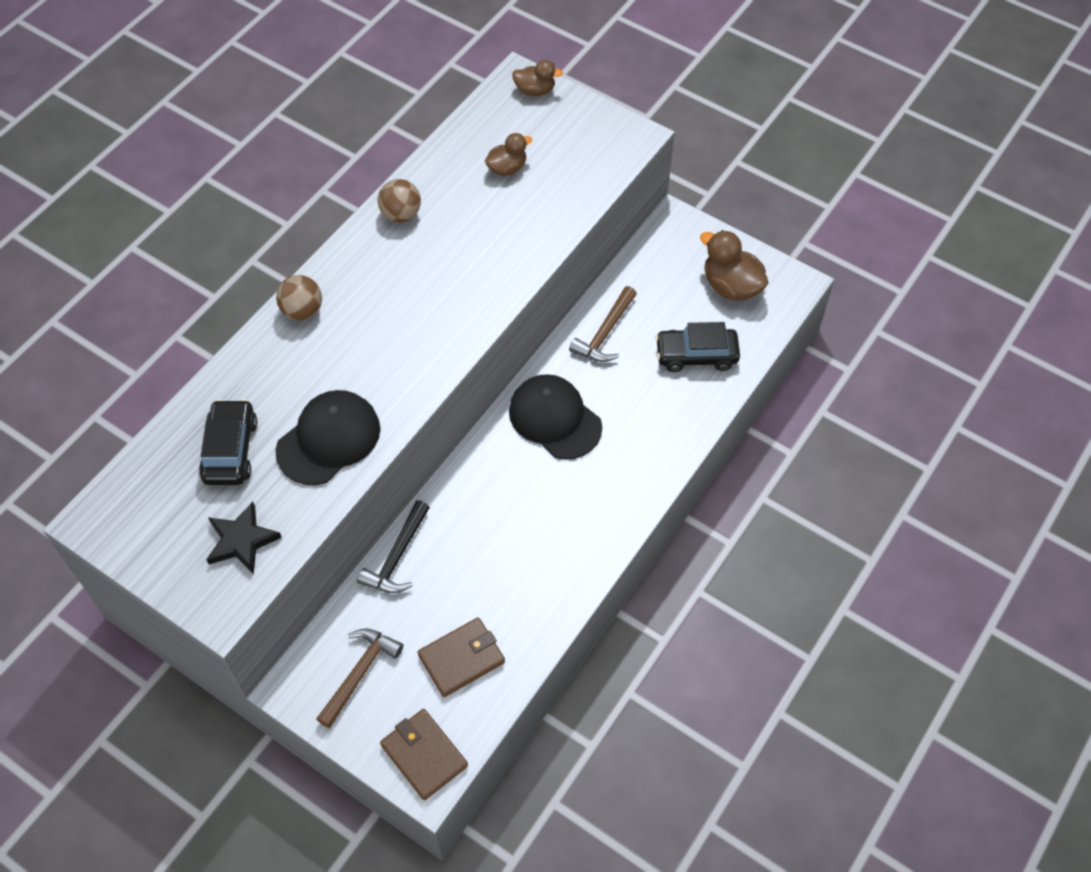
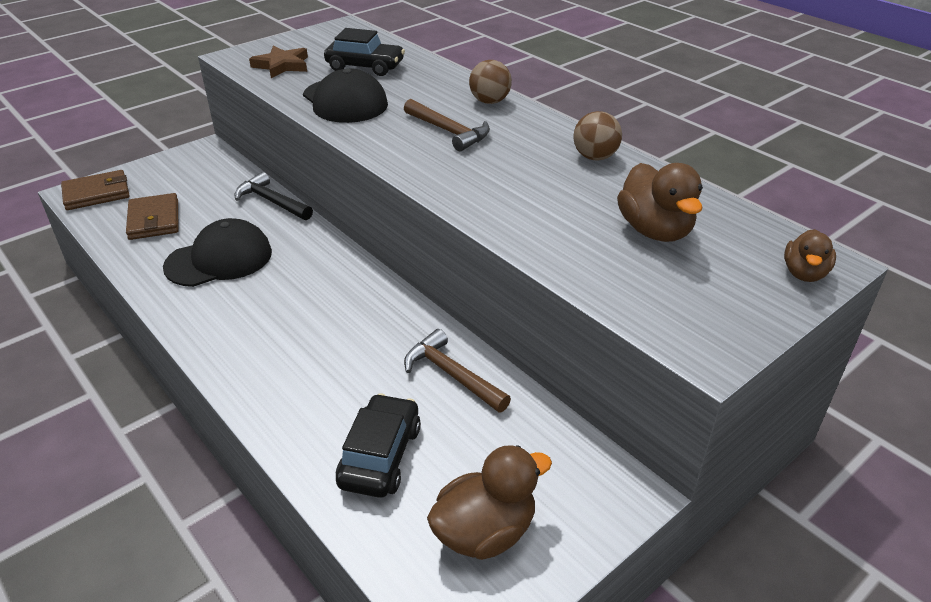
camera: 105 degrees right, 20 degrees down
black star [206,502,282,574] -> brown star [249,46,308,78]
brown hammer [316,628,403,728] -> brown hammer moved to [404,99,490,151]
brown duck [485,133,532,176] -> brown duck [617,163,703,242], size x1.63
black cap [509,374,602,460] -> black cap moved to [163,218,272,287]

